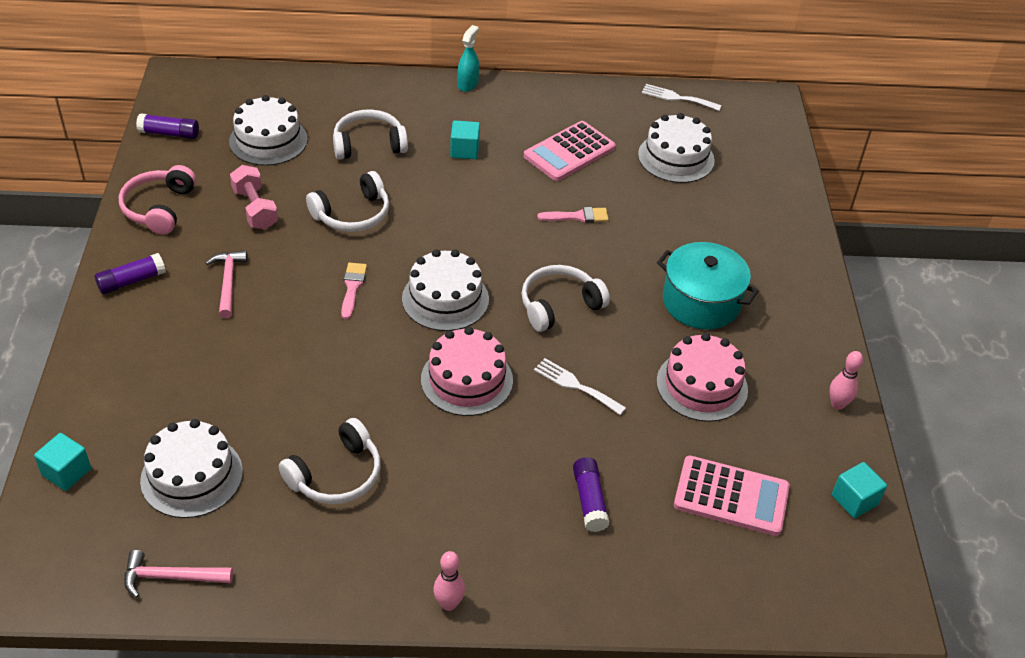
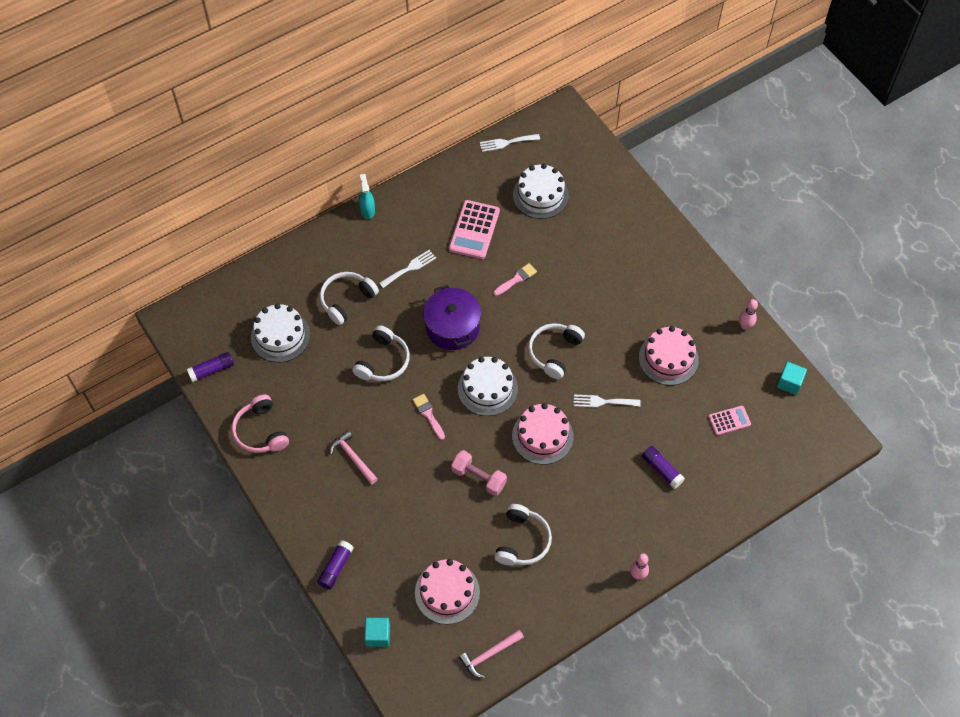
camera: 30 degrees left, 15 degrees up
purple glue stick [95,253,166,294] -> purple glue stick moved to [317,540,353,589]
white cake [140,419,243,518] -> pink cake [415,559,480,624]
pink dumbbell [230,165,278,230] -> pink dumbbell moved to [451,450,507,496]
turquoise cube [450,120,480,159] -> white fork [379,250,436,288]
turquoise pot [657,242,758,329] -> none
pink calculator [674,456,790,536] -> pink calculator [708,406,751,435], size x0.57
none -> purple pot [423,285,481,350]

